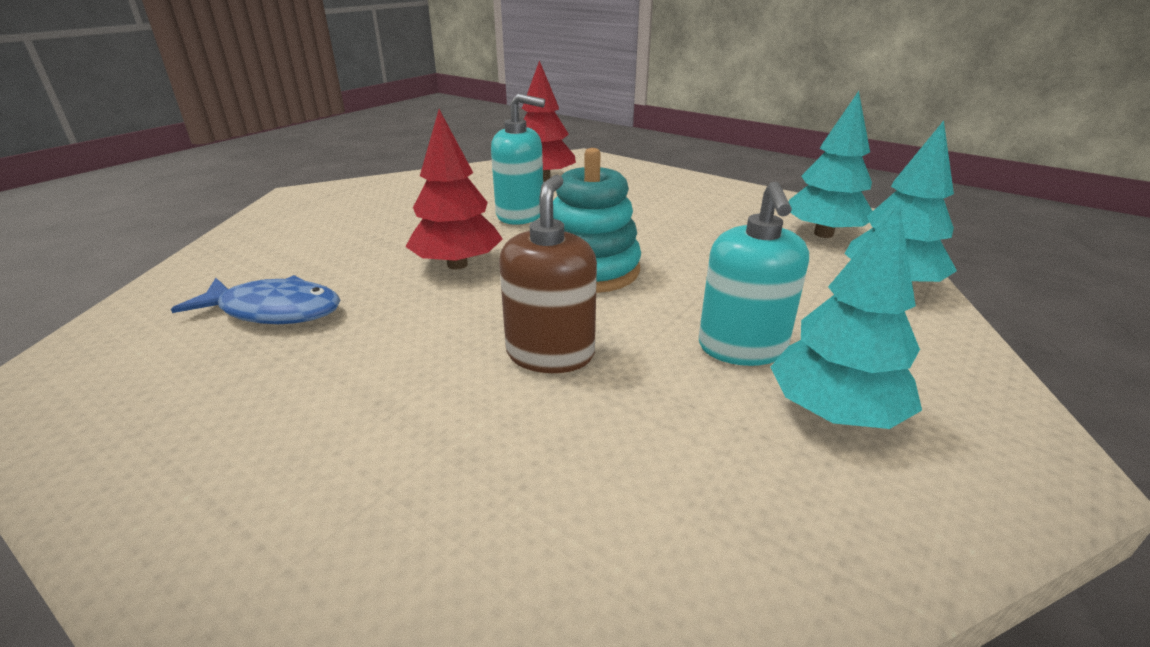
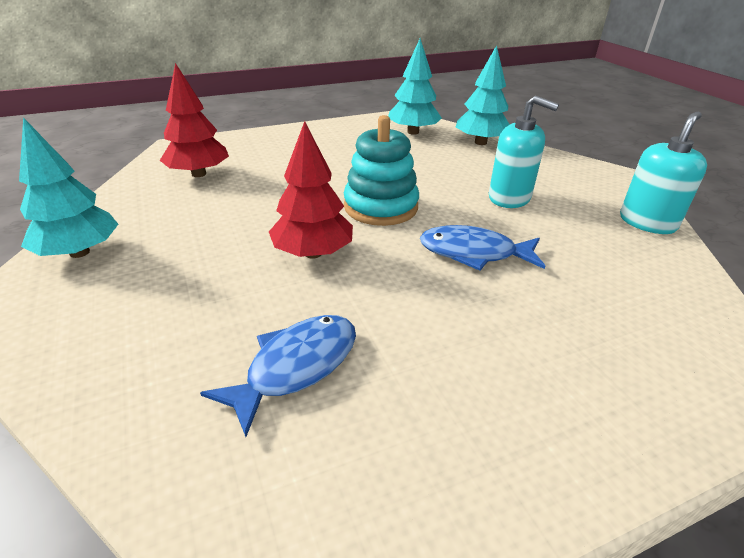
camera: 60 degrees left, 5 degrees up
turquoise soap dispenser [491,94,545,225] -> turquoise soap dispenser moved to [620,112,707,234]
brown soap dispenser [499,174,597,373] -> blue fish [420,225,545,271]
turquoise tree [770,202,922,429] -> turquoise tree moved to [19,117,118,258]

